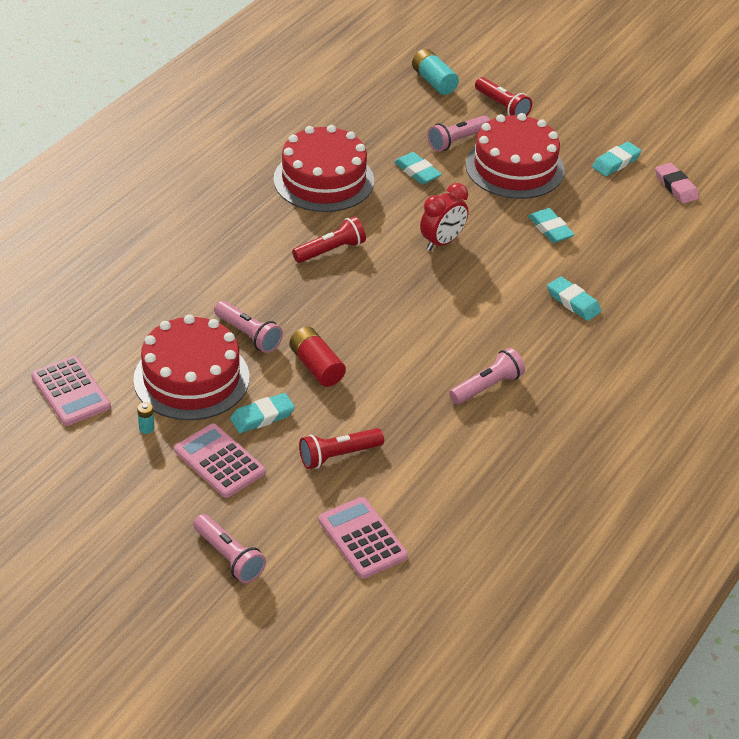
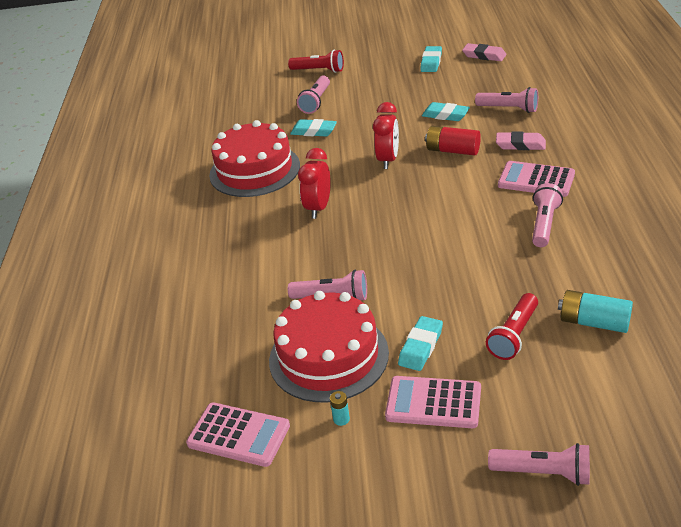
camera: 30 degrees left, 5 degrees down
red battery [289,327,346,387] -> red battery moved to [425,126,481,155]
red flashlight [292,216,366,263] -> red clock [298,148,331,219]
pink calculator [319,497,408,579] -> pink calculator moved to [498,161,575,197]
turquoise battery [412,49,459,95] -> turquoise battery moved to [558,290,633,333]
red cake [466,113,565,199] -> none
turquoise eraser [547,276,602,321] -> pink eraser [496,132,546,150]
none -> pink flashlight [475,87,538,113]

